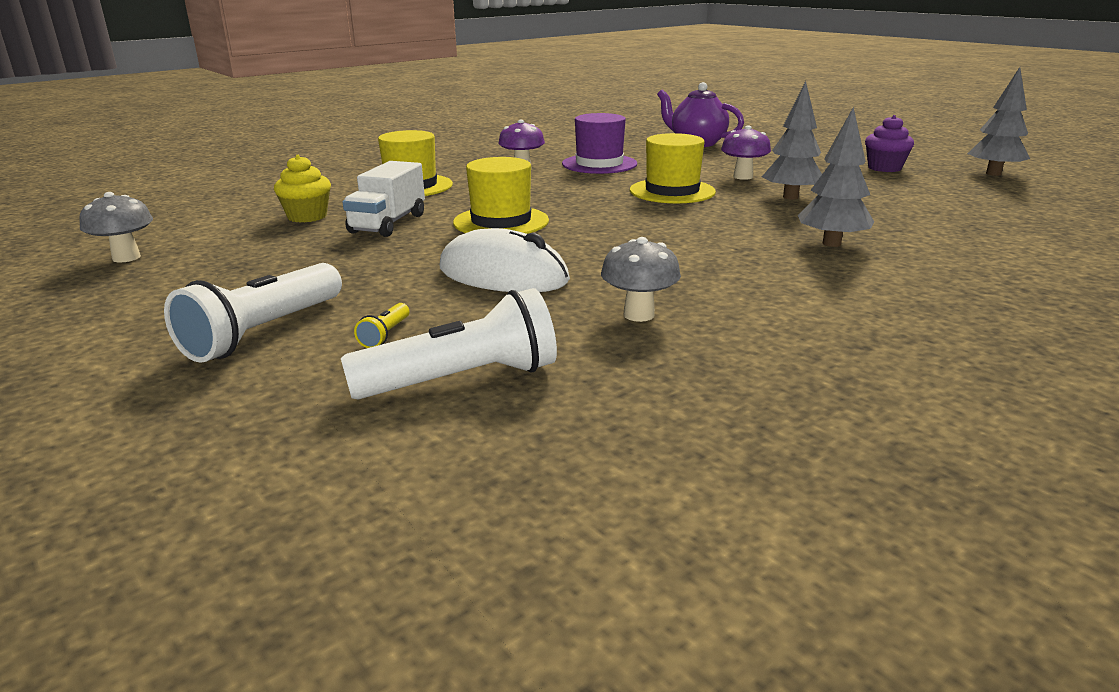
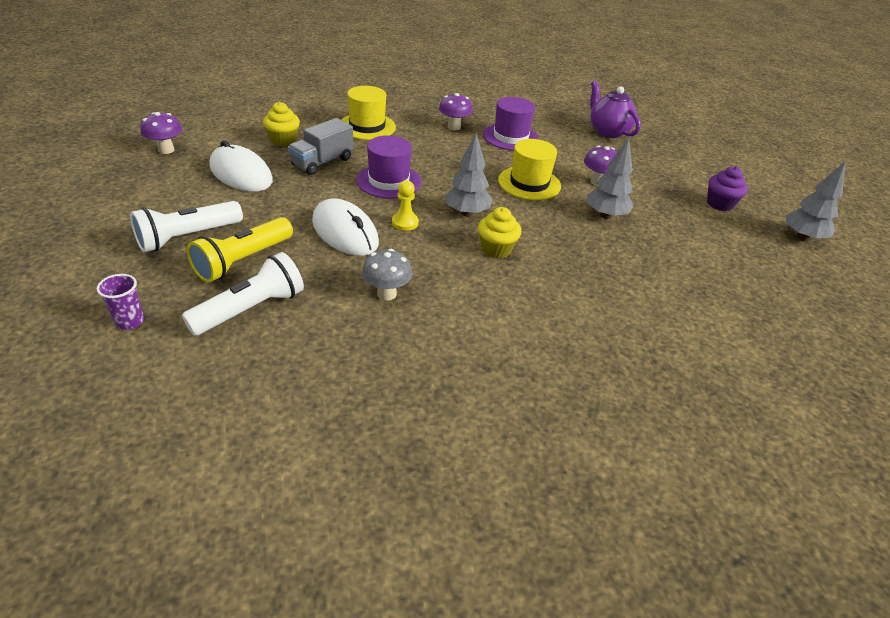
camera: 20 degrees right, 15 degrees up
grey mushroom [79,192,153,263] -> purple mushroom [140,112,182,154]
white flashlight [341,288,557,400] -> white flashlight turned 45 degrees counterclockwise [182,252,304,336]
white truck [342,161,425,237] -> grey truck [288,118,353,175]
yellow flashlight [354,303,409,348] -> yellow flashlight [187,217,293,283], size x2.35
yellow hat [453,157,549,234] -> purple hat [356,135,421,199]
grey tree [798,107,874,247] -> grey tree moved to [445,133,492,216]
none -> purple cup [97,274,144,330]
none -> white mouse [210,140,273,192]
none -> yellow pawn [392,180,419,231]
none -> yellow cupcake [478,207,521,258]

